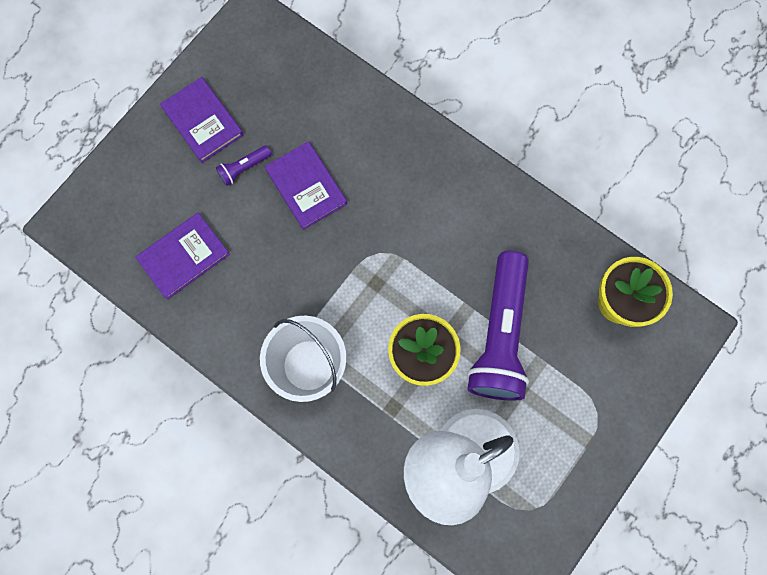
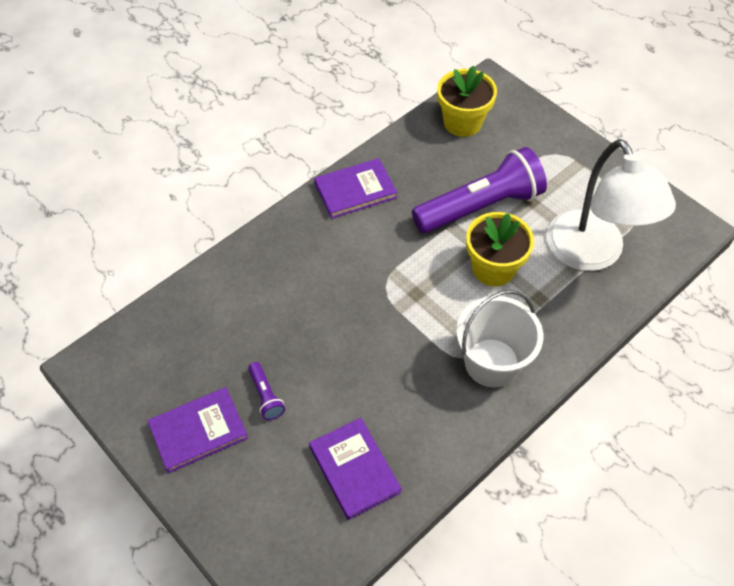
camera: 80 degrees left, 20 degrees down
purple book [265,142,347,230] -> purple book moved to [314,158,397,219]
purple flashlight [467,251,529,401] -> purple flashlight turned 45 degrees counterclockwise [412,147,547,234]

